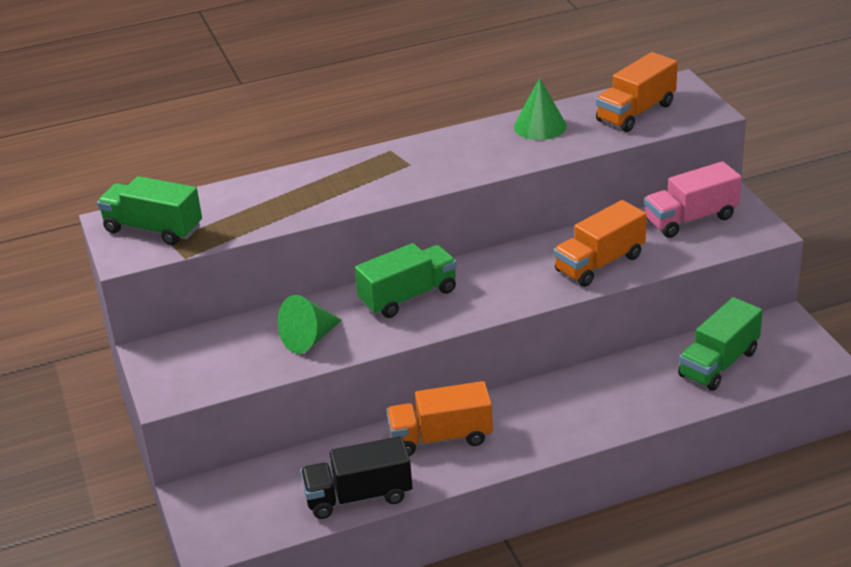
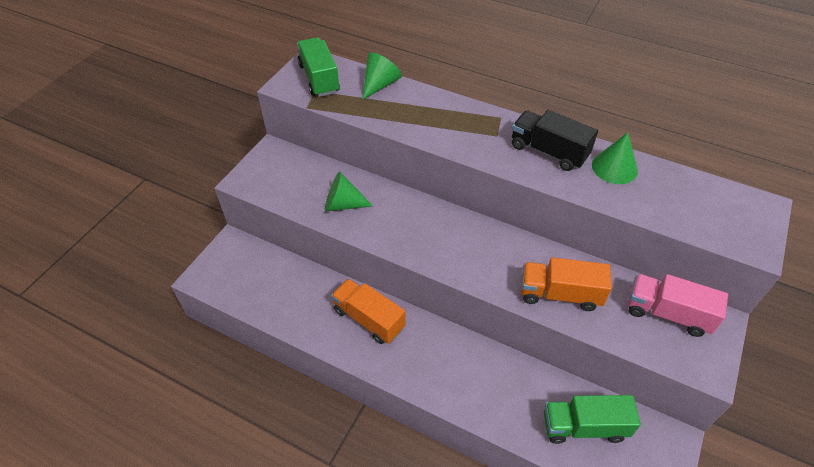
camera: 45 degrees right, 15 degrees up
black truck [300,436,412,519] -> black truck moved to [512,110,598,171]
green truck [355,243,457,318] -> none
orange truck [596,52,678,132] -> none
none -> green cone [362,52,402,100]

